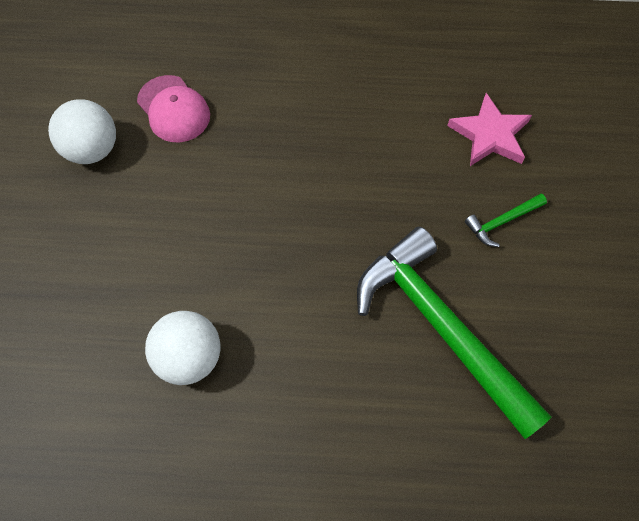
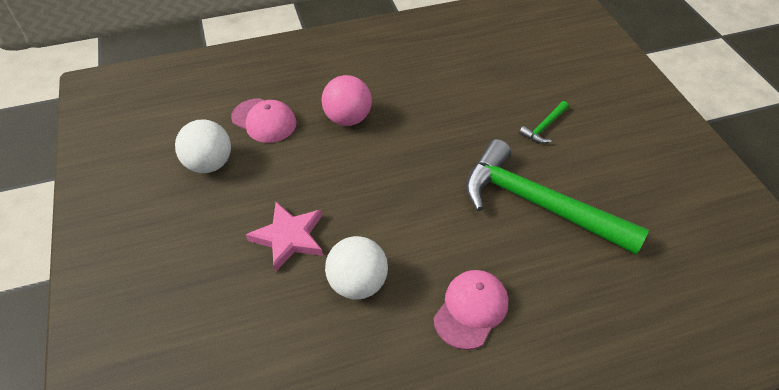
camera: 20 degrees left, 15 degrees down
pink star [447,93,532,166] -> pink star moved to [246,202,323,272]
none -> pink ball [322,75,372,126]
none -> pink cap [433,270,508,350]

